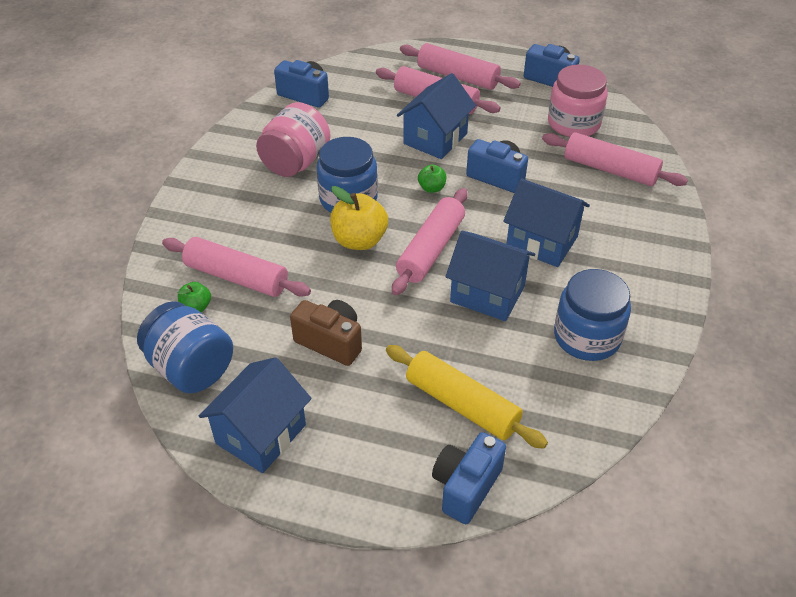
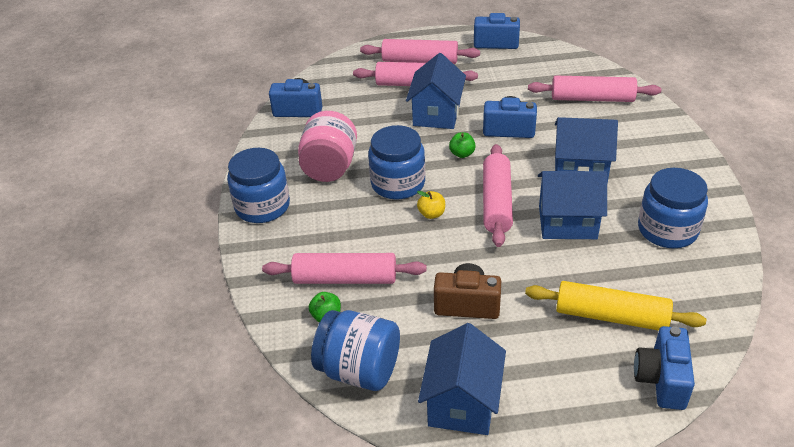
camera: 20 degrees left, 5 degrees down
yellow apple [330,186,388,250] -> yellow apple [417,191,445,219], size x0.53
pink jar [548,65,608,137] -> none
none -> blue jar [227,148,290,223]

